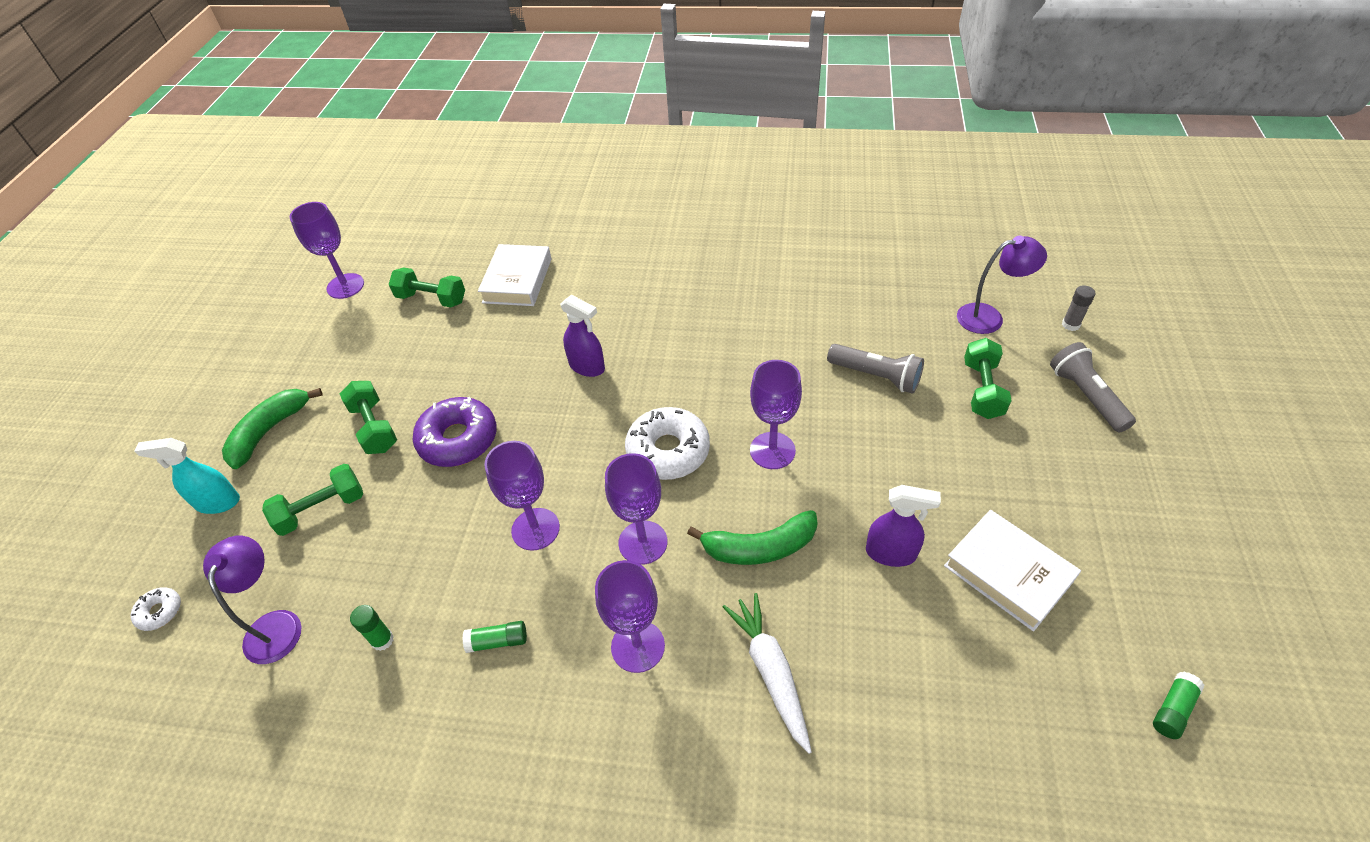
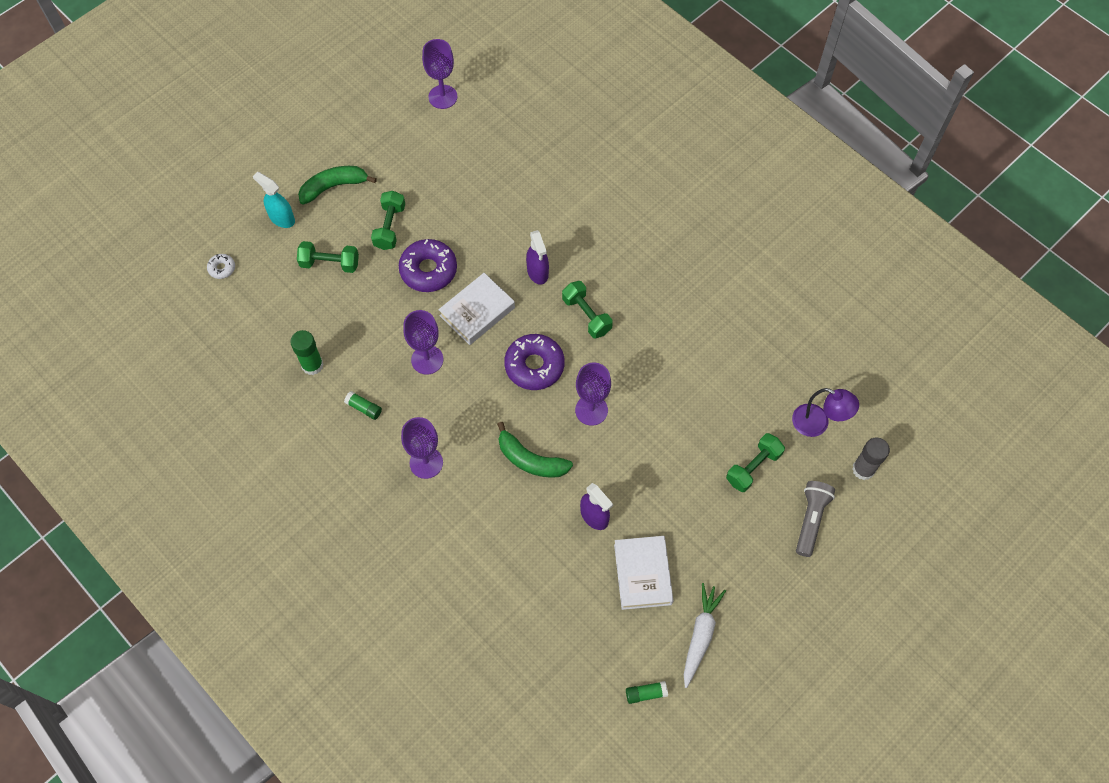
camera: 35 degrees right, 15 degrees up
purple lamp [203,536,301,664] -> none
green glue stick [350,605,394,651] -> green glue stick [290,330,324,375], size x1.60
green dumbbell [389,267,465,307] -> green dumbbell moved to [562,281,613,338]
white book [478,244,552,306] -> white book moved to [438,273,515,345]
purple goblet [605,453,667,565] -> none
white donut [625,407,710,480] -> purple donut [504,334,565,390]
white carrot [723,593,812,754] -> white carrot moved to [684,583,726,688]
grey flashlight [827,344,924,394] -> none
grey glue stick [1062,285,1095,331] -> grey glue stick [852,438,890,480], size x1.60

